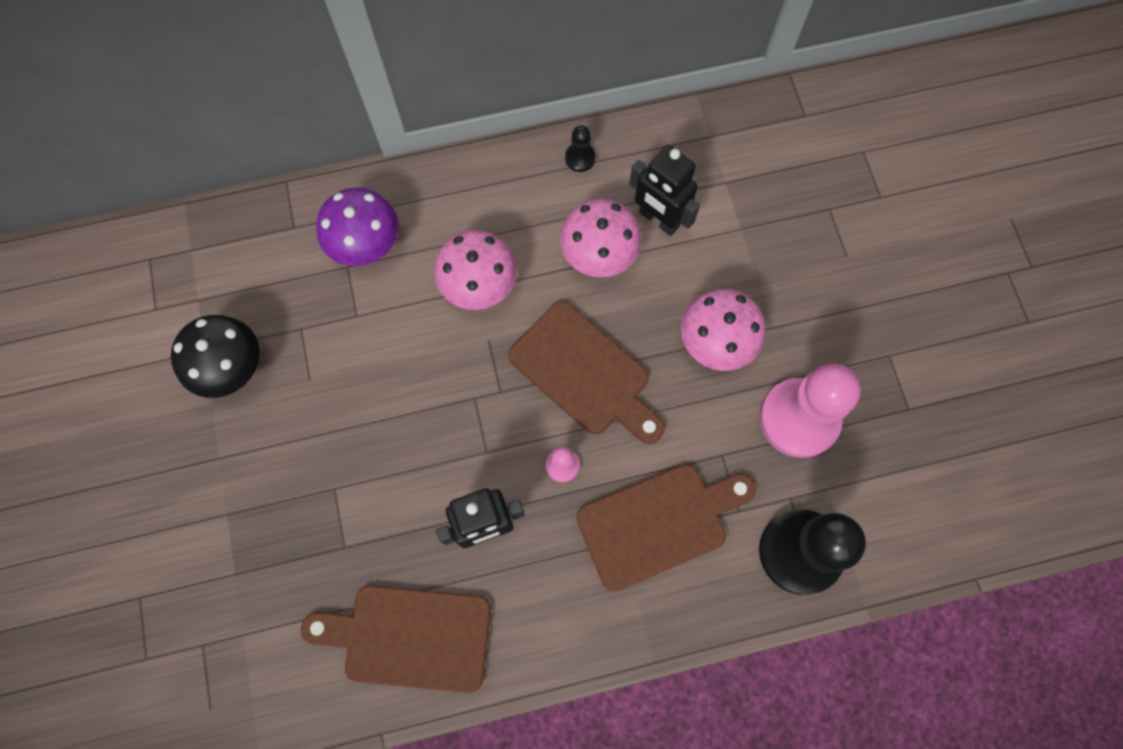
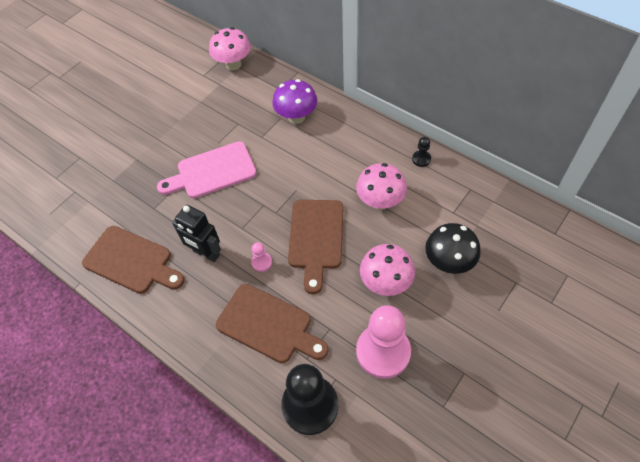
camera: 55 degrees right, 15 degrees down
black mushroom [171,315,260,398] -> black mushroom moved to [425,223,481,274]
brown cutting board [301,585,491,693] -> brown cutting board turned 150 degrees clockwise [82,226,184,294]
pink mushroom [434,230,517,310] -> pink mushroom moved to [209,27,251,70]
black robot [629,145,700,236] -> none
none -> pink cutting board [157,141,256,198]

